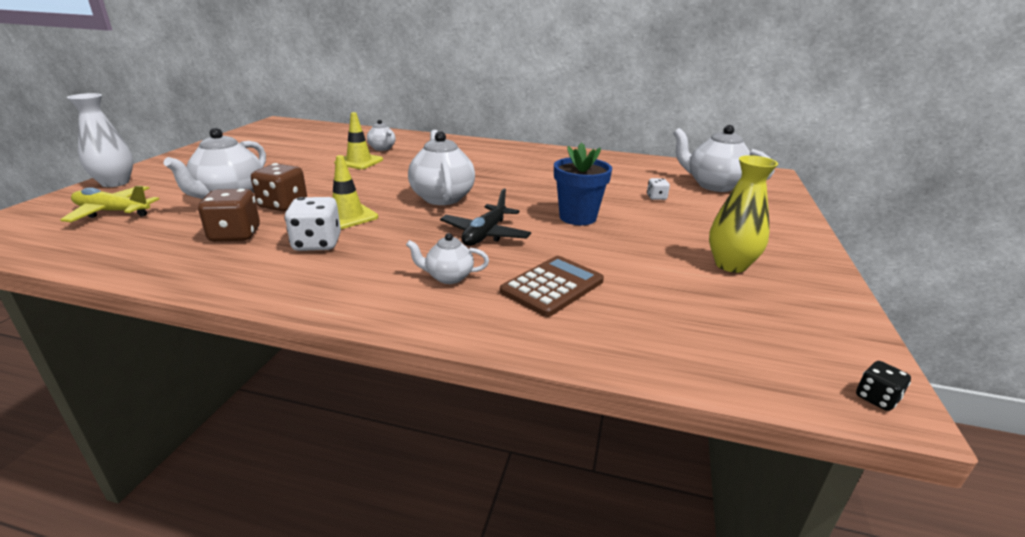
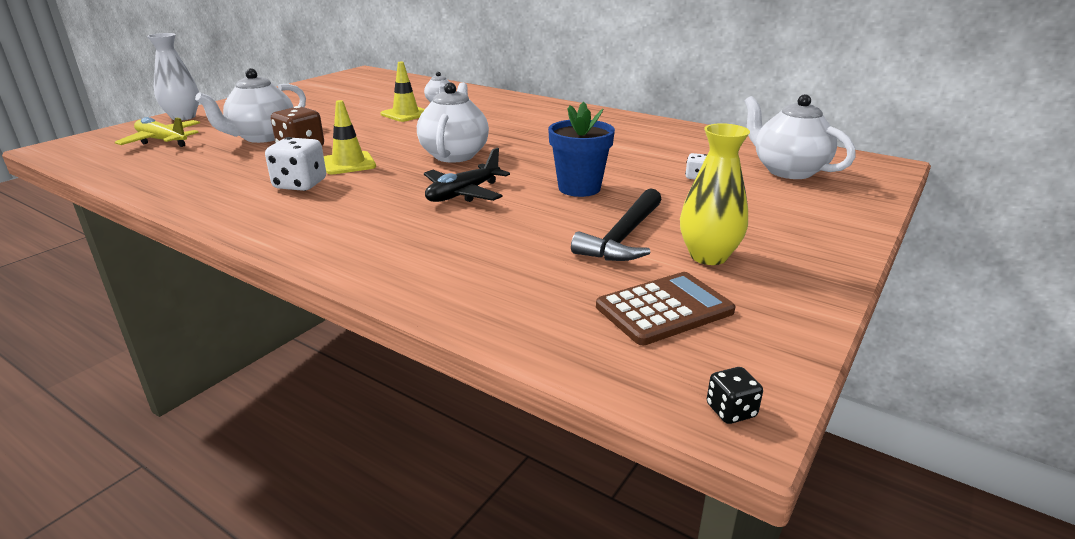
camera: 20 degrees right, 0 degrees up
brown dice [198,189,260,242] -> none
white teapot [406,233,489,284] -> none
brown calculator [500,256,604,317] -> brown calculator moved to [596,272,736,345]
none -> black hammer [571,188,662,261]

